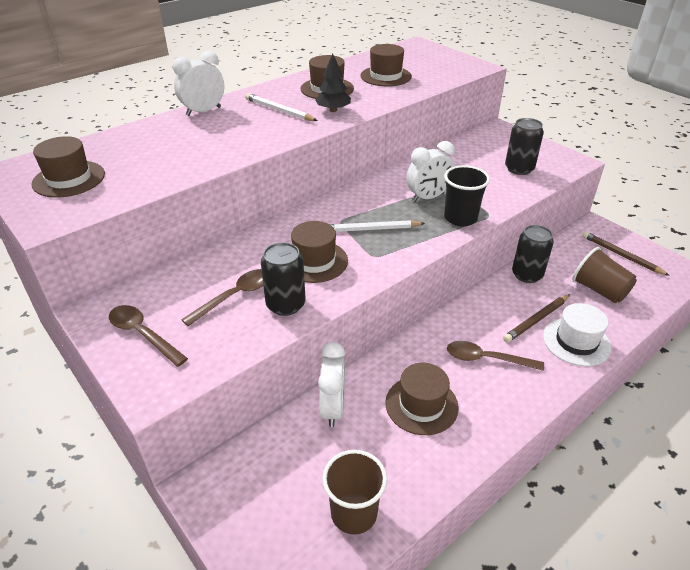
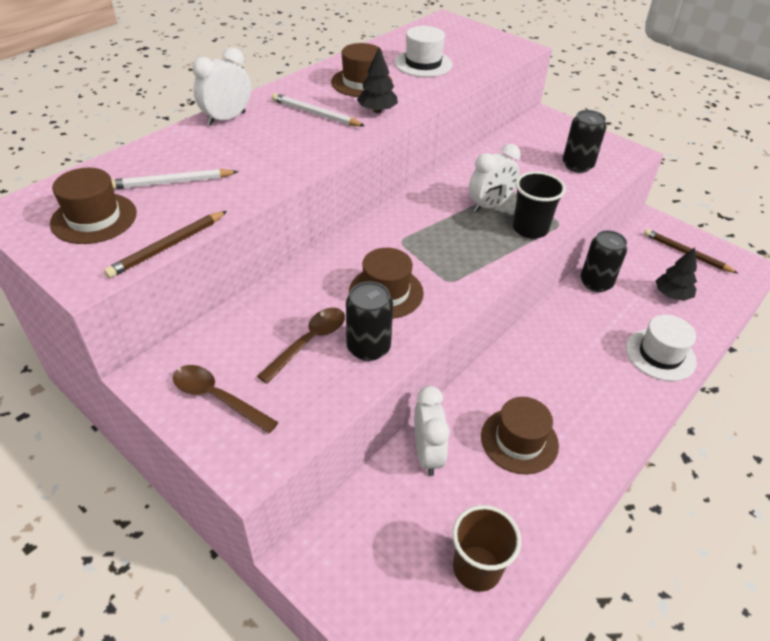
camera: 10 degrees left, 5 degrees up
white pencil [329,220,425,232] -> white pencil moved to [111,169,239,189]
brown hat [360,44,412,86] -> white hat [394,26,453,77]
brown spoon [447,341,544,371] -> none
brown pencil [503,294,570,342] -> brown pencil moved to [104,211,227,278]
brown cup [572,247,637,303] -> black tree [656,247,697,301]

